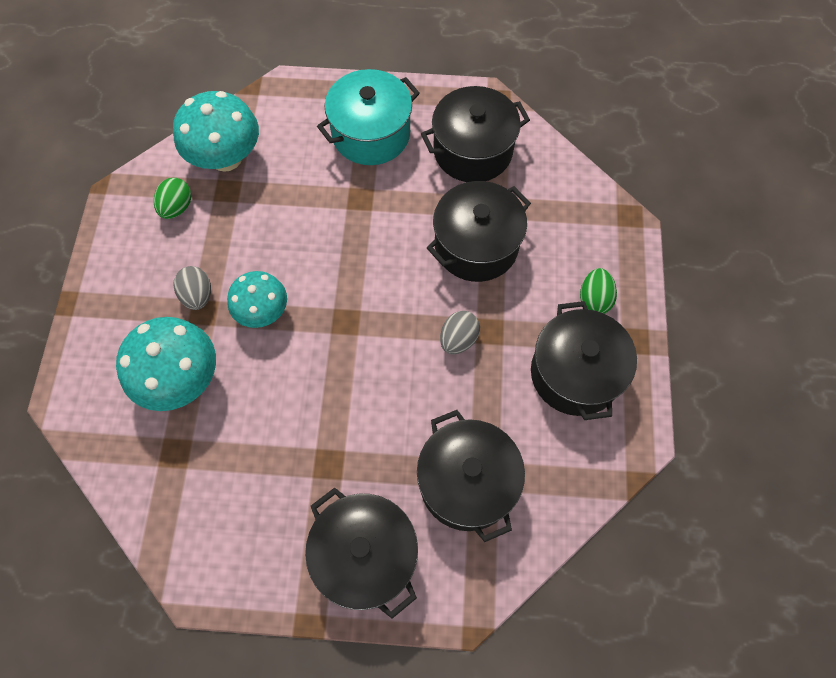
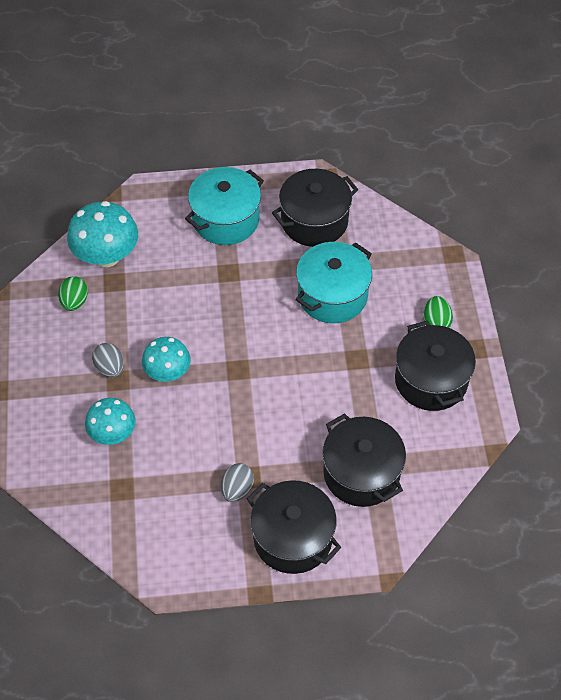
camera: 10 degrees left, 10 degrees down
turquoise mushroom [116,317,216,411] -> turquoise mushroom [85,398,136,445], size x0.65
black pot [427,181,531,282] -> turquoise pot [295,242,372,323]
grey egg [440,311,480,354] -> grey egg moved to [221,463,254,502]

